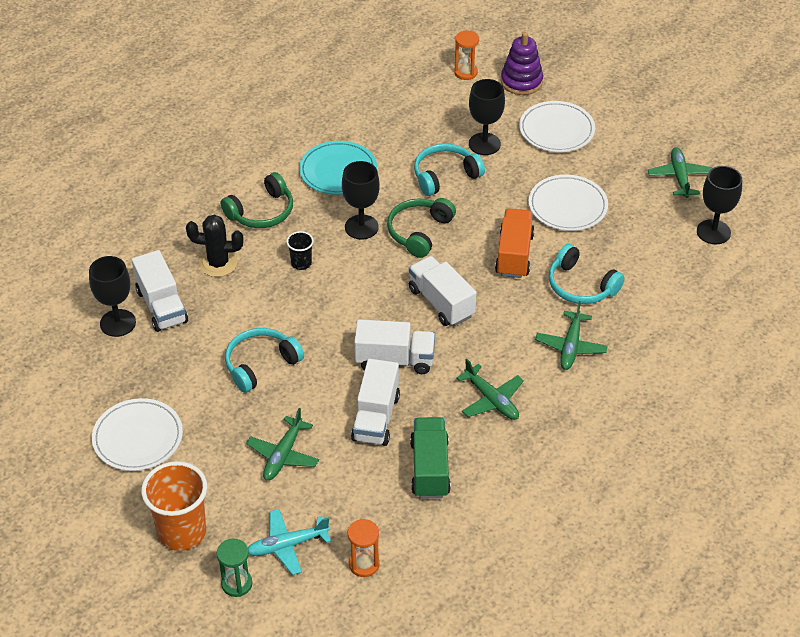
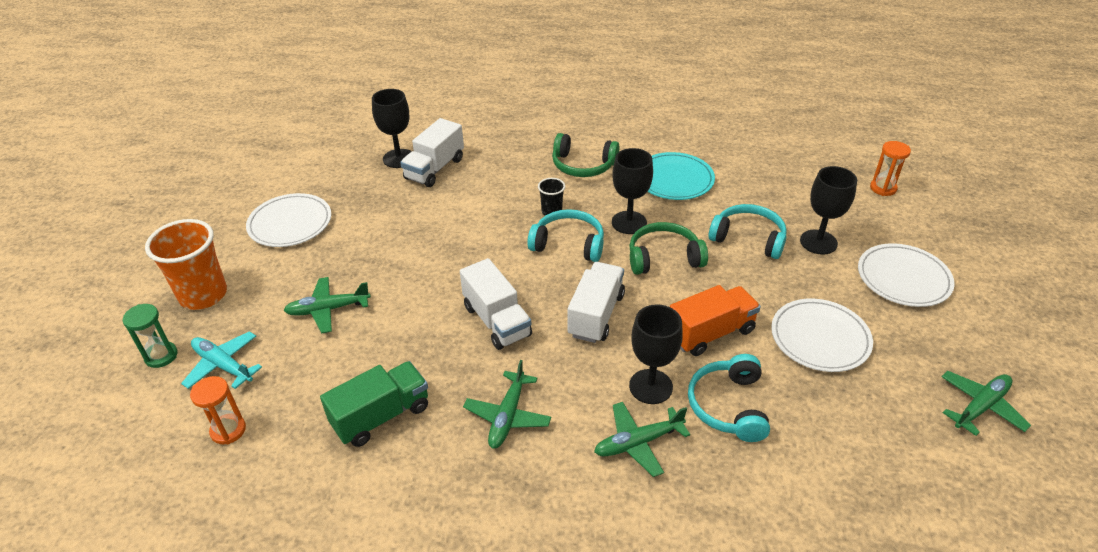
camera: 55 degrees right, 5 degrees down
black cactus [186,214,244,277] -> none
turquoise headphones [225,328,304,393] -> turquoise headphones moved to [527,209,604,262]
white truck [351,359,400,446] -> none
purple stacking toy [501,32,543,95] -> none
black goblet [697,166,742,244] -> black goblet moved to [629,304,683,404]

